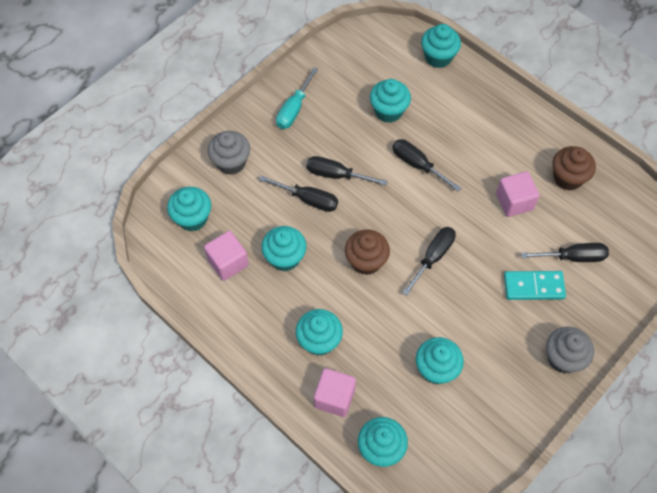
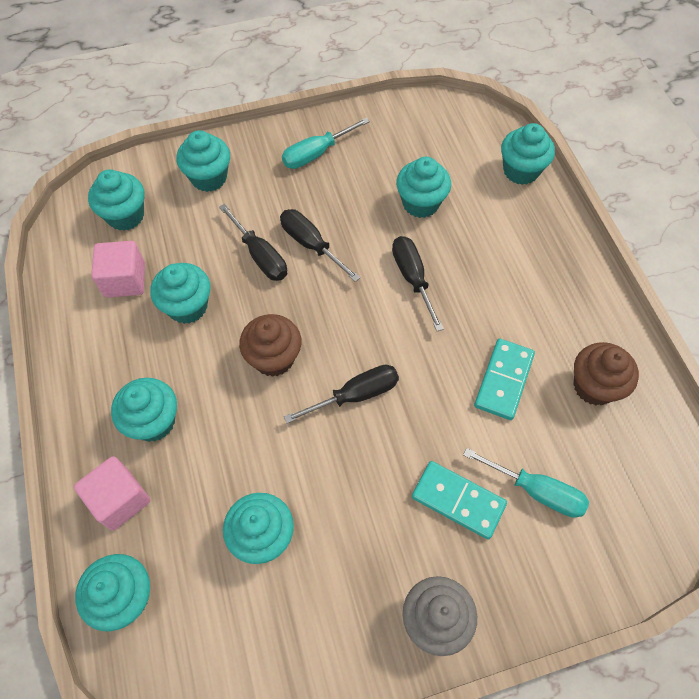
camera: 30 degrees right, 0 degrees up
grey cupcake [208,131,250,175] -> turquoise cupcake [176,130,230,192]
pink cube [496,171,540,217] -> turquoise domino [474,339,535,420]
black screwdriver [521,243,609,262] -> turquoise screwdriver [463,448,589,518]

